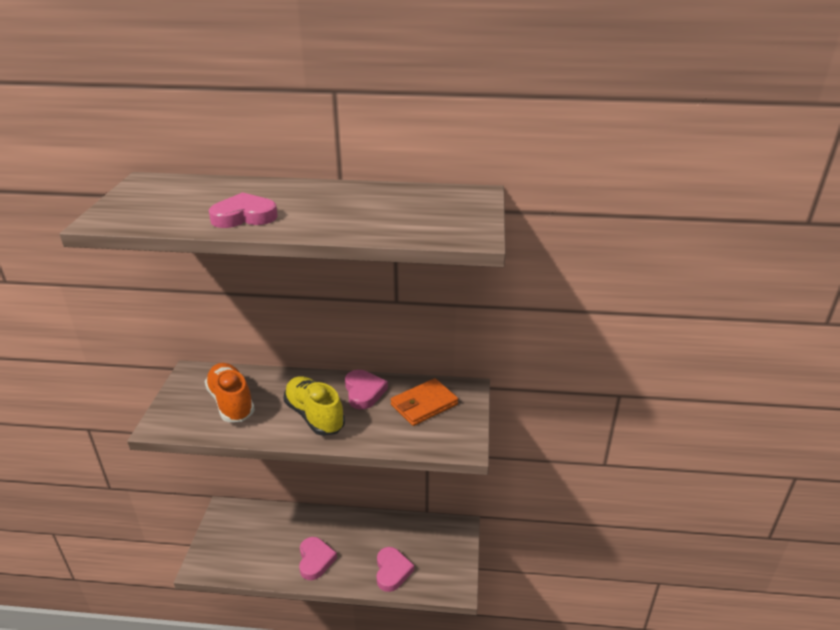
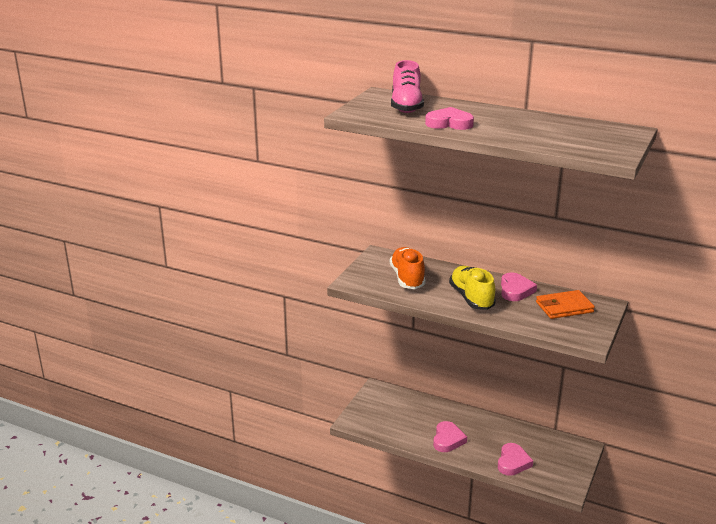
camera: 20 degrees right, 5 degrees down
none -> pink shoe [391,60,424,113]

